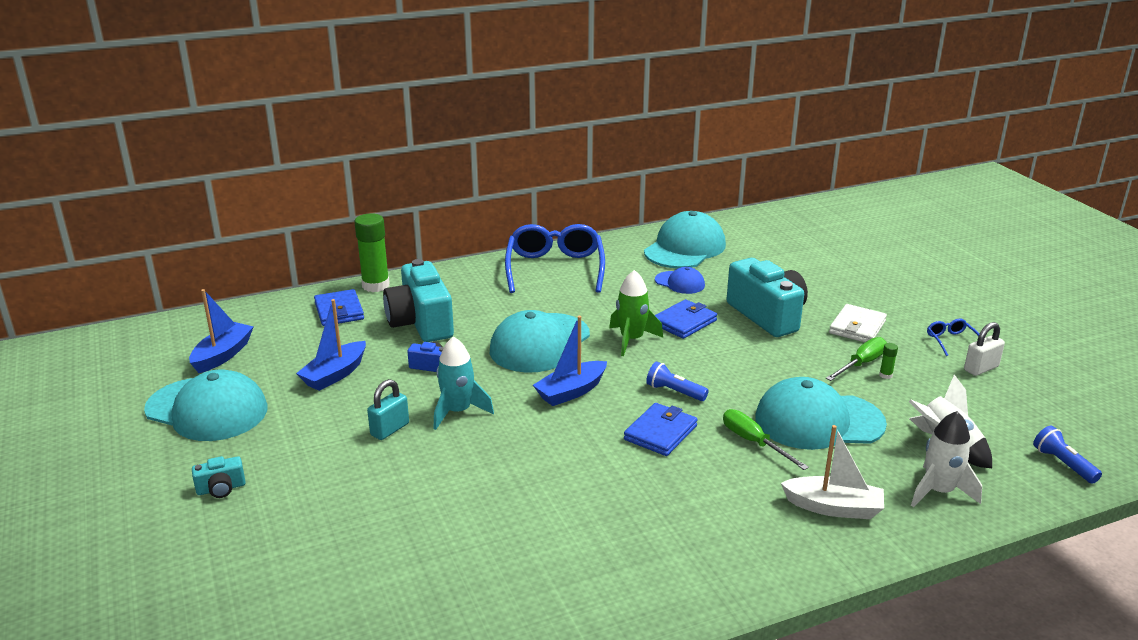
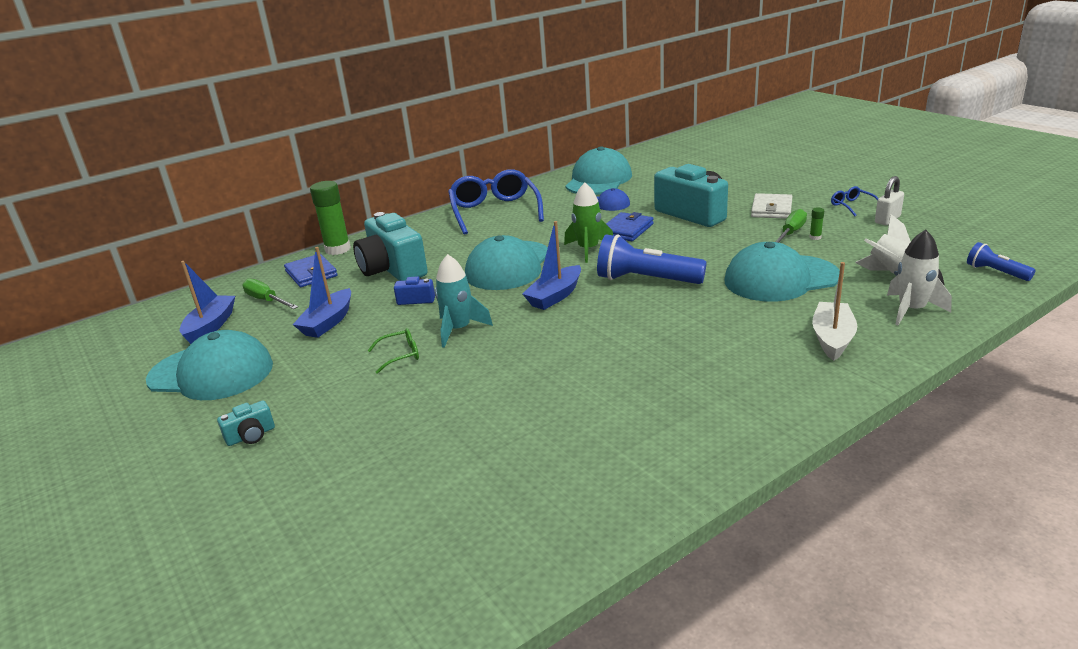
camera: 10 degrees left, 0 degrees up
turquoise padlock [367,379,409,440] -> green glasses [368,328,419,374]
blue wallet [624,403,698,456] -> none
blue flashlight [646,362,709,401] -> blue flashlight [597,234,707,284], size x1.88
green screwdriver [723,409,809,470] -> green screwdriver moved to [242,279,298,309]
white boat [781,425,884,519] -> white boat turned 75 degrees counterclockwise [812,262,857,361]

